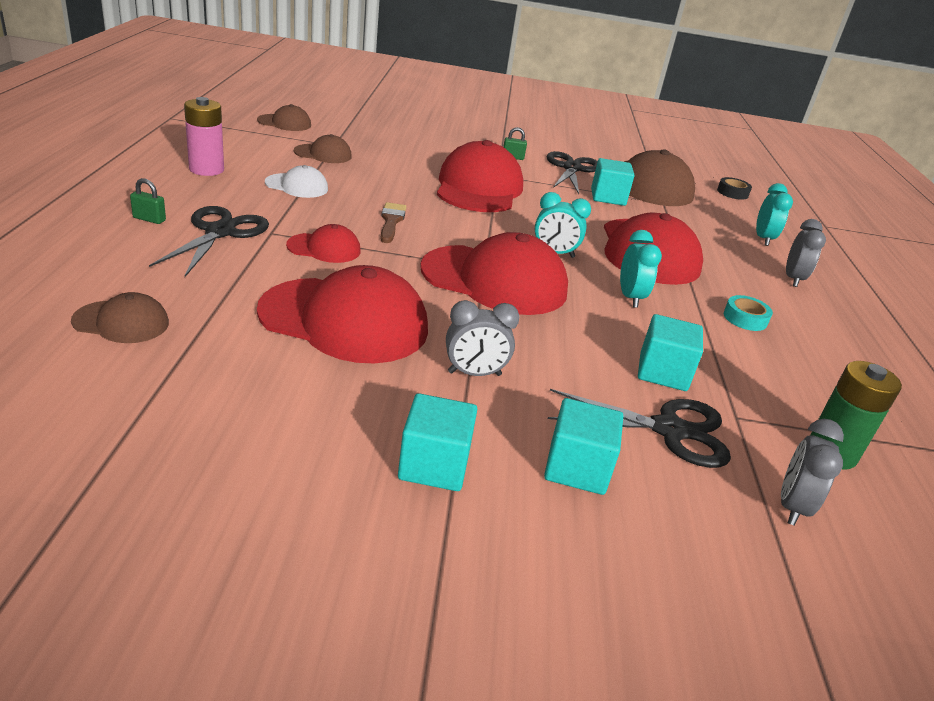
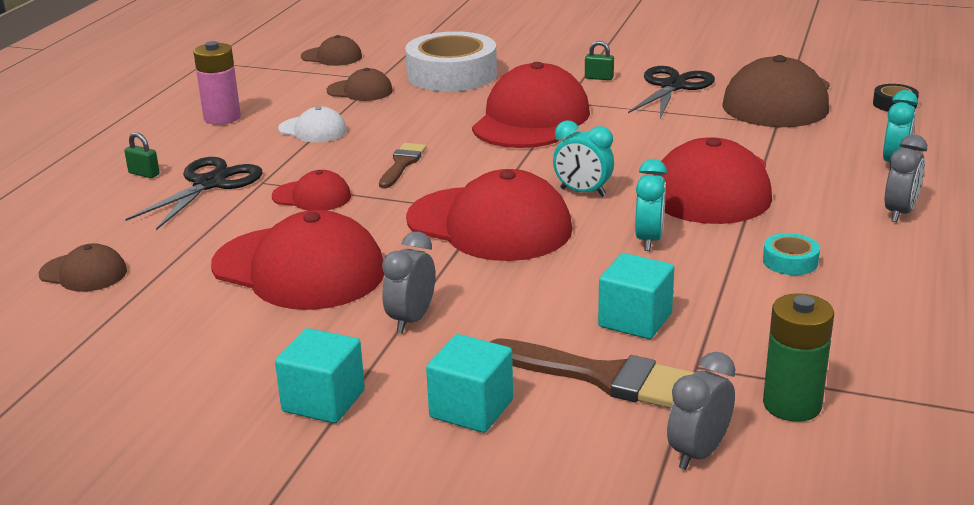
camera: 20 degrees right, 5 degrees down
grey clock [446,300,519,376] -> grey clock turned 105 degrees clockwise [382,232,435,333]
black scissors [548,389,731,468] -> brown brush [490,338,695,408]
turquoise cube [591,158,635,206] -> none
none -> white tape [405,31,497,92]

